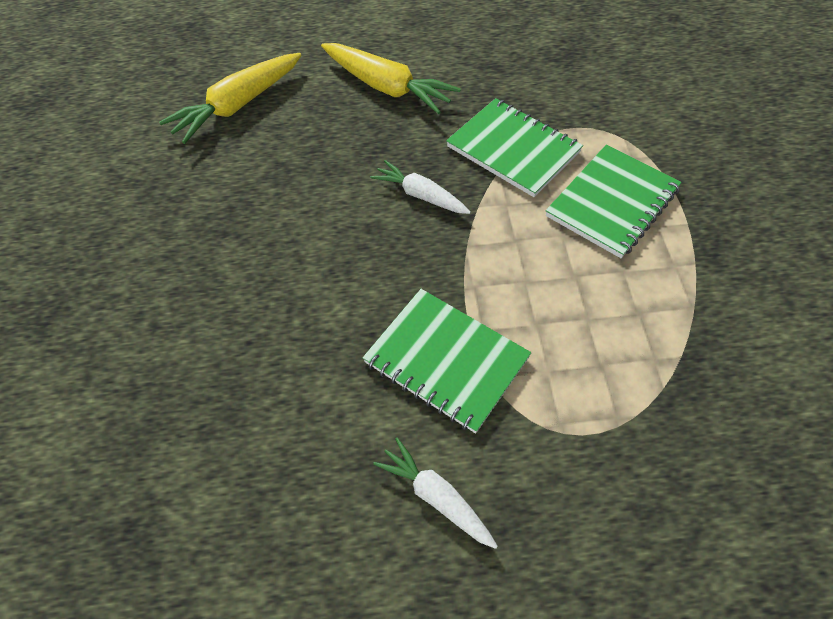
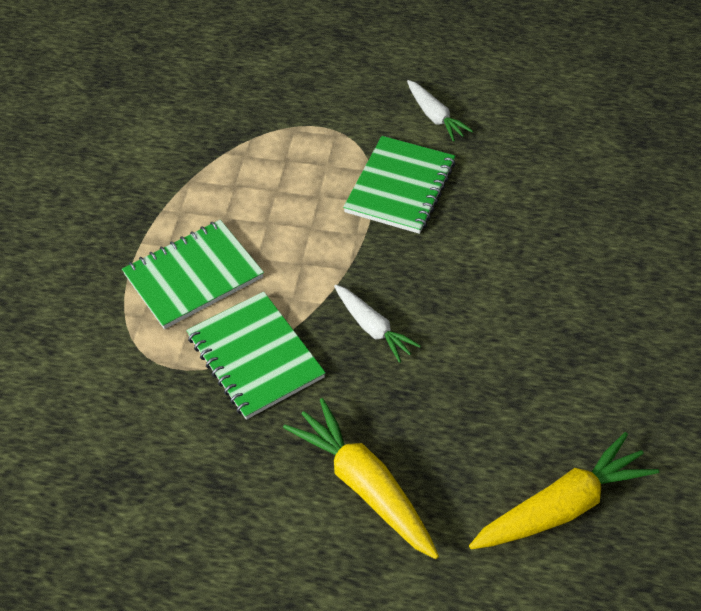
camera: 165 degrees left, 5 degrees down
green notebook [363,289,531,433] -> green notebook turned 60 degrees clockwise [343,136,456,234]

